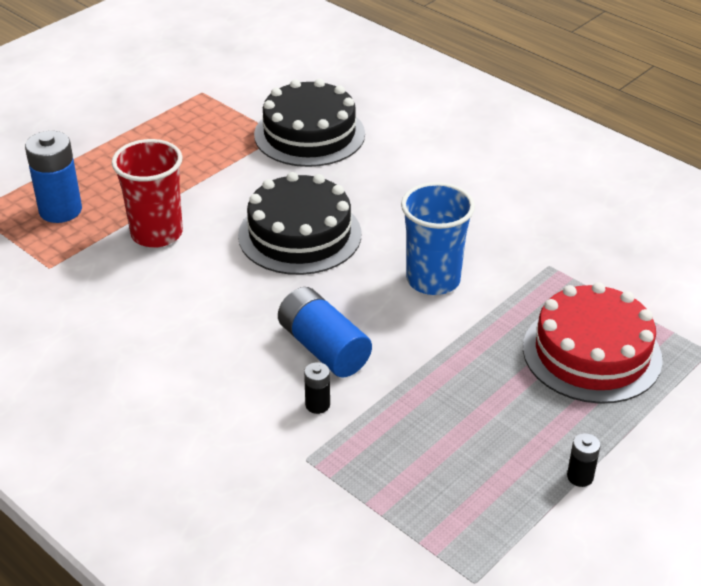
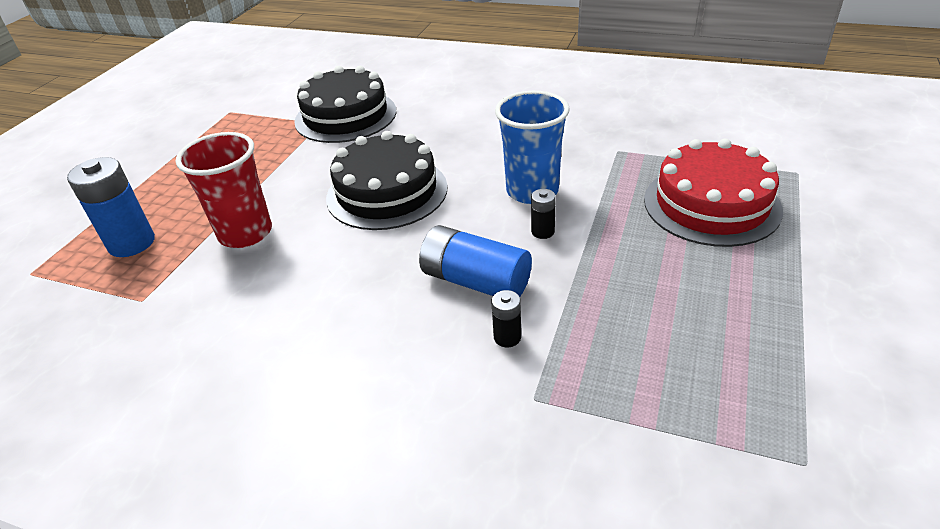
camera: 20 degrees left, 0 degrees up
black battery [567,433,601,487] -> black battery moved to [531,189,556,239]

